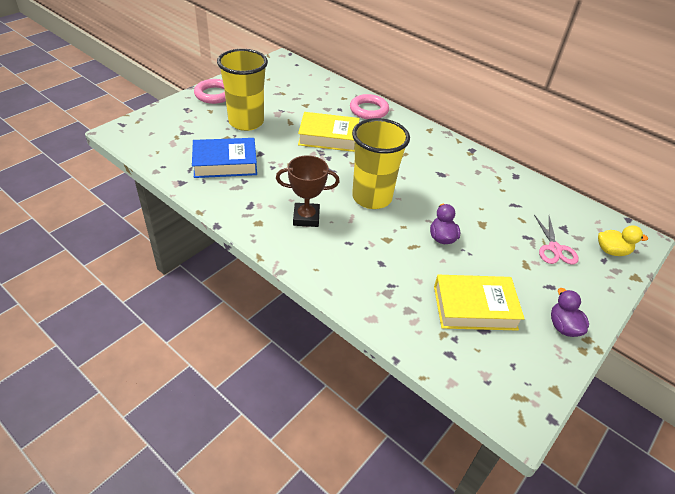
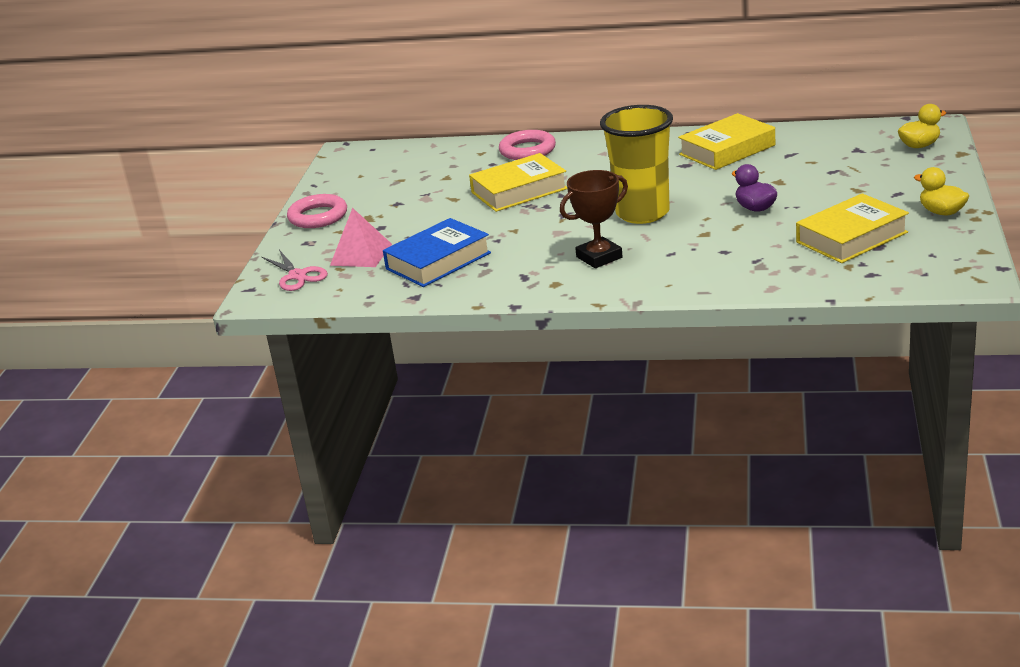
camera: 25 degrees left, 15 degrees down
yellow cup [217,49,268,131] -> none
pink scissors [534,215,579,264] -> pink scissors moved to [262,250,328,291]
purple duck [551,288,589,337] -> yellow duck [914,167,969,216]
none -> pink pyramid [330,208,392,267]
none -> yellow book [678,113,775,170]

